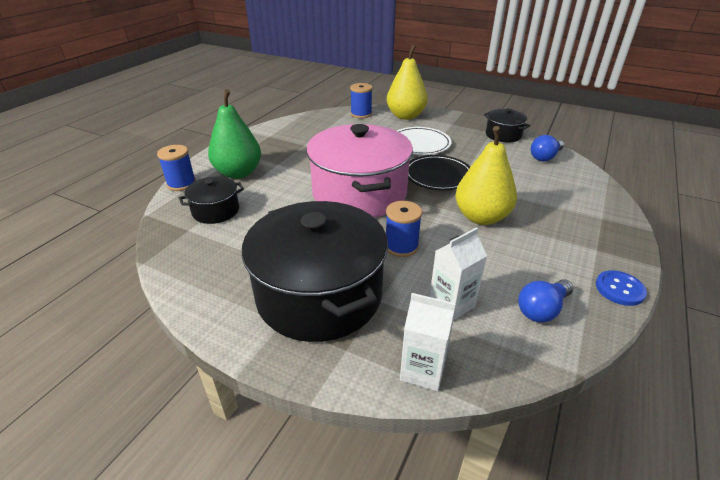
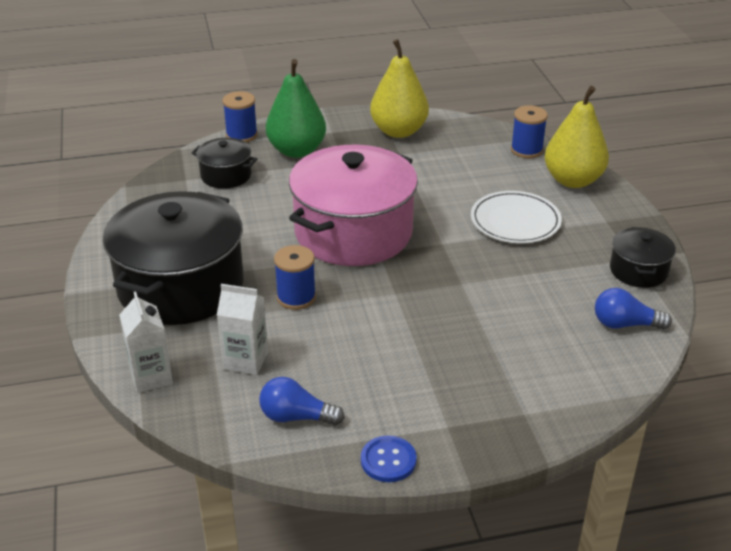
camera: 50 degrees right, 0 degrees up
black plate [408,155,470,190] -> none
yellow pear [455,126,517,225] -> yellow pear moved to [370,39,429,138]

